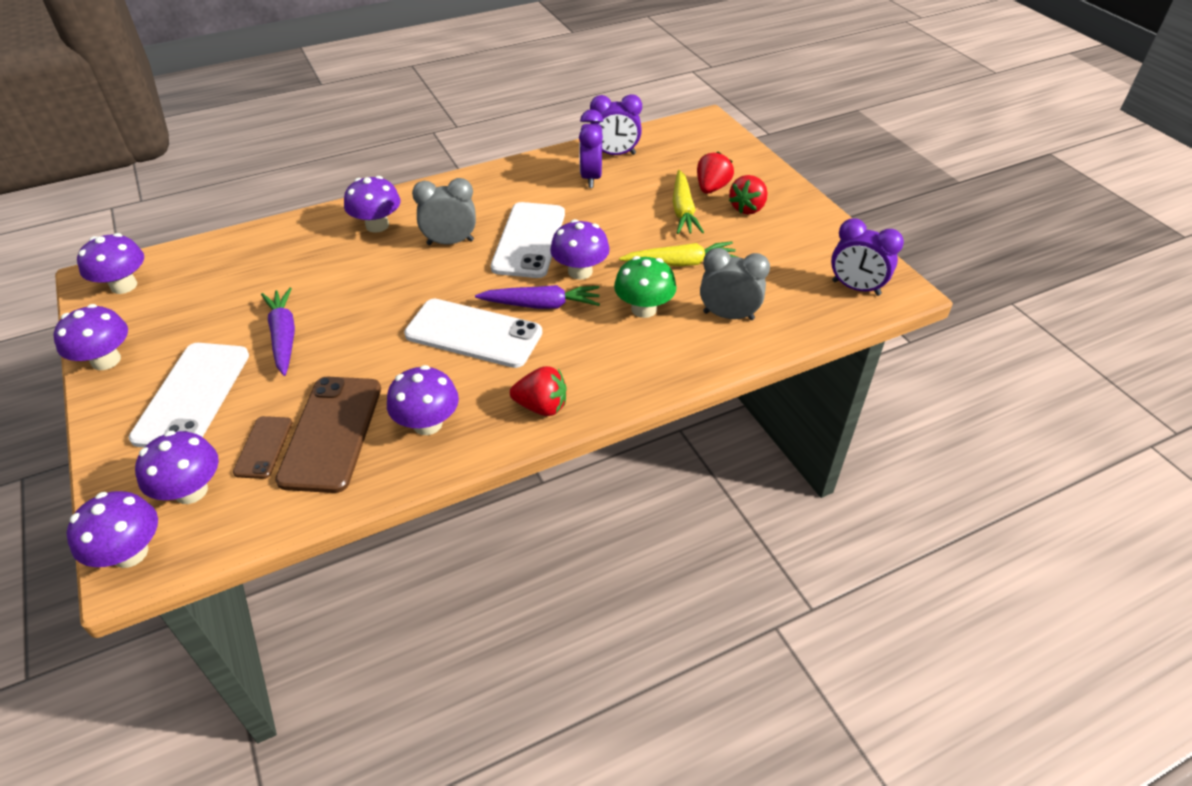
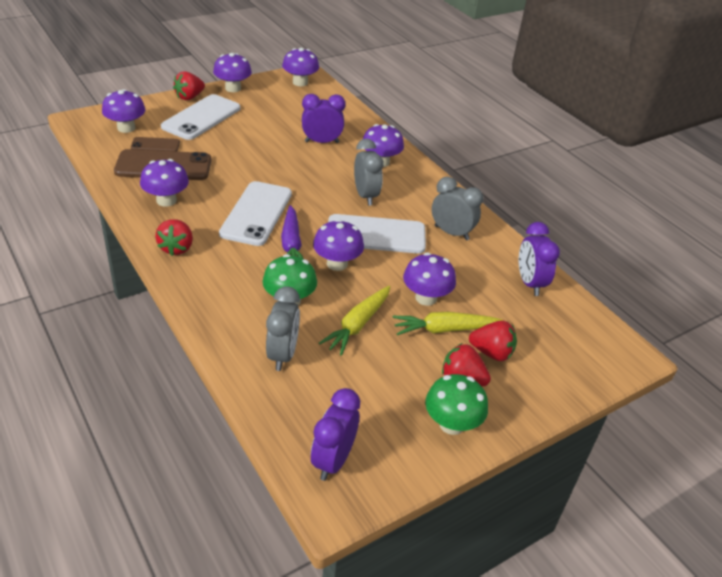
camera: 80 degrees right, 5 degrees down
purple mushroom [67,491,158,568] -> purple mushroom moved to [403,252,456,306]
white phone [129,343,249,448] -> white phone turned 60 degrees counterclockwise [161,94,240,140]
purple carrot [261,288,295,376] -> none
purple clock [579,109,603,188] -> purple clock moved to [302,94,346,143]
yellow carrot [619,241,737,266] -> yellow carrot turned 45 degrees clockwise [319,286,390,356]
none -> red strawberry [173,71,205,100]
none -> green mushroom [425,374,488,435]
none -> grey clock [432,177,483,241]

